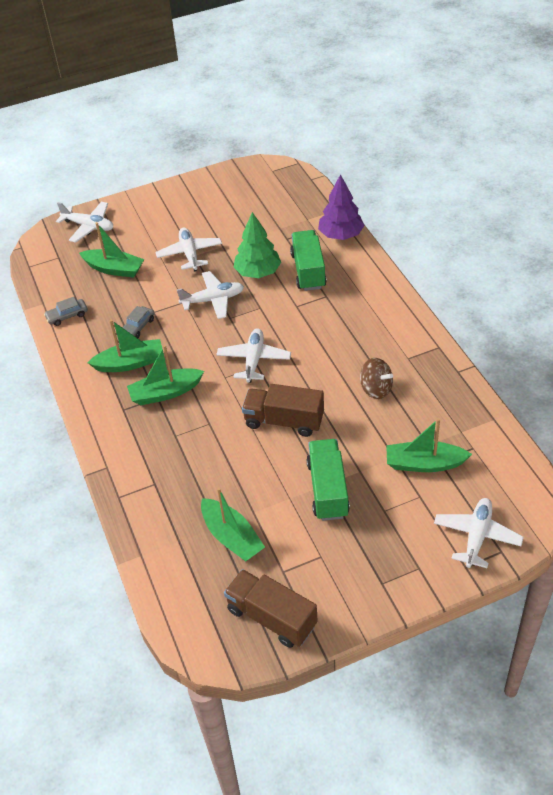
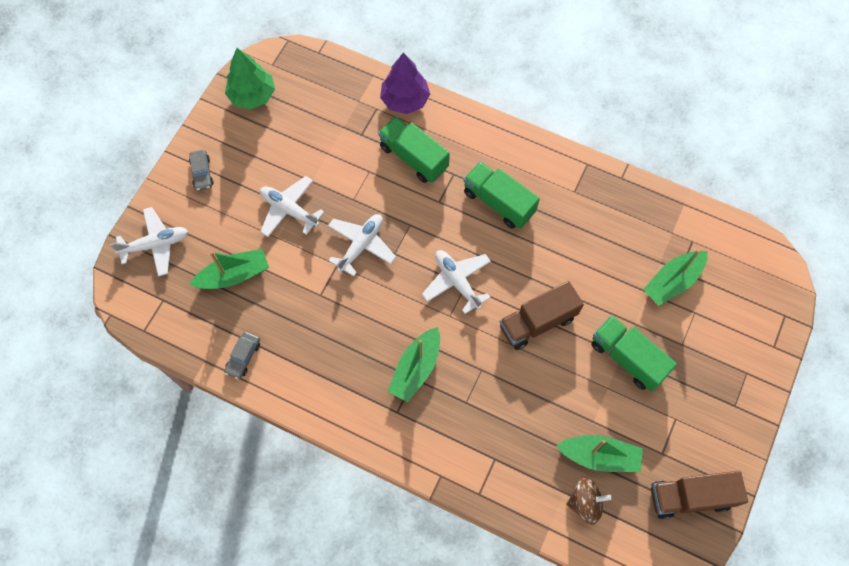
camera: 45 degrees left, 20 degrees up
green boat [87,320,162,372] -> none
grey car [122,306,155,338] -> grey car moved to [189,150,214,191]
green tree [234,212,281,278] -> green tree moved to [225,48,275,109]
brown spinning top [360,358,393,399] -> brown spinning top moved to [566,477,612,525]
white plane [434,498,524,568] -> none
none -> green truck [464,162,540,229]

